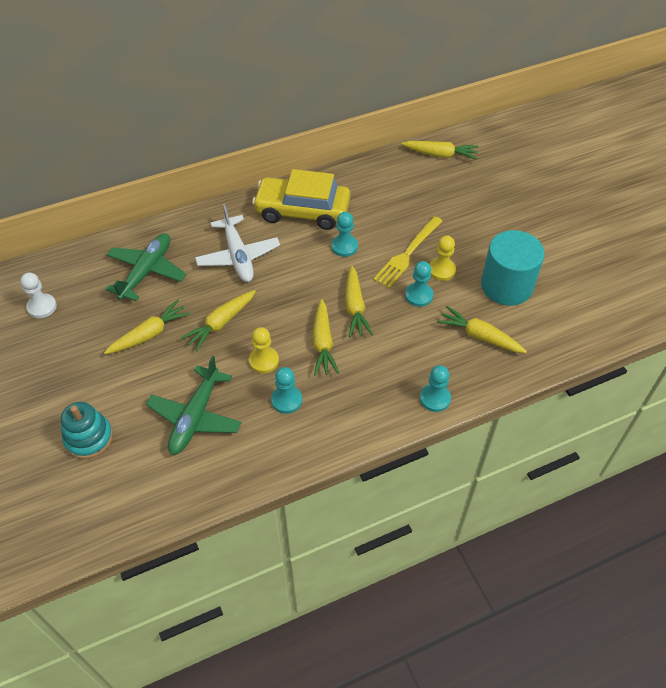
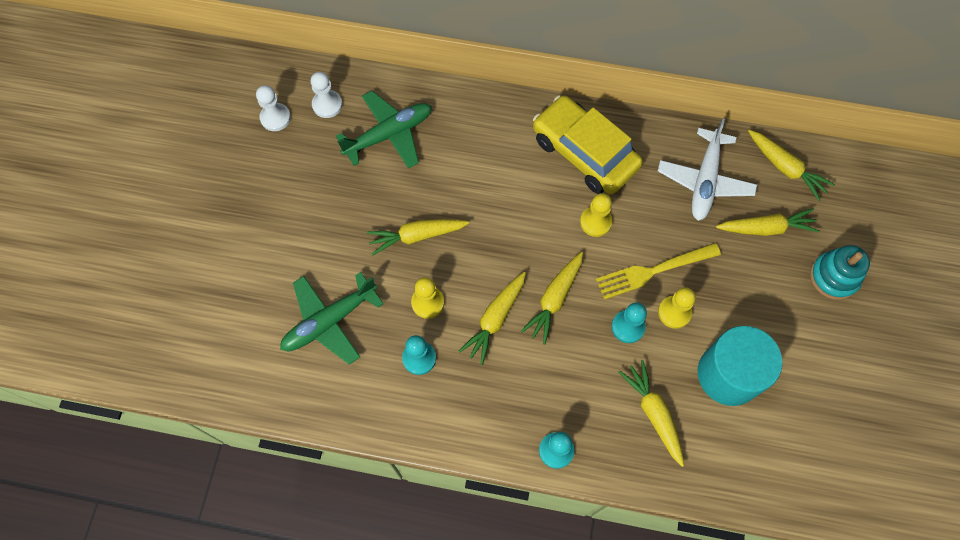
camera: 35 degrees right, 15 degrees up
turquoise stacking toy [61,402,113,459] -> turquoise stacking toy moved to [810,245,870,300]
yellow carrot [104,300,191,354] -> yellow carrot moved to [716,208,820,236]
white plane [195,204,280,282] -> white plane moved to [658,118,757,221]
turquoise pawn [331,212,358,257] -> yellow pawn [580,193,612,237]
none -> white pawn [311,72,342,118]

